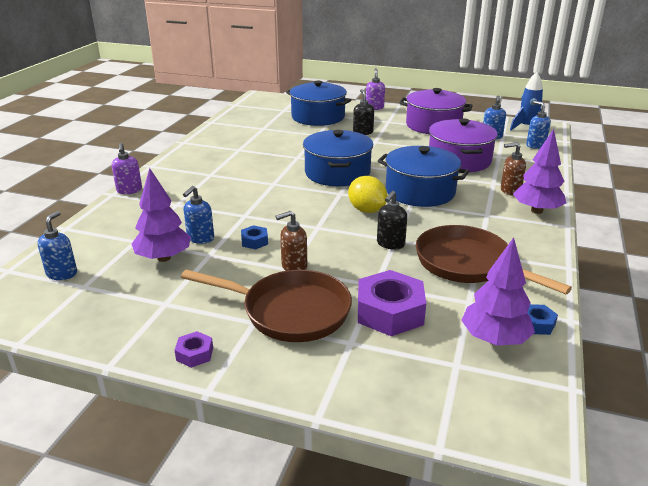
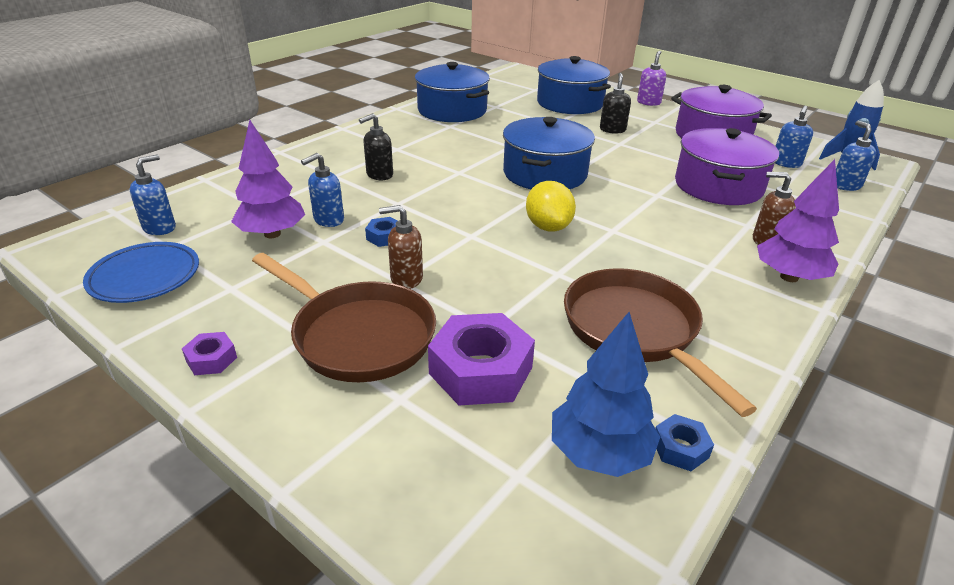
camera: 20 degrees right, 5 degrees up
purple soap dispenser [112,143,142,194] -> none
black soap dispenser [377,191,407,250] -> black soap dispenser moved to [359,113,393,180]
blue pot [378,146,469,207] -> blue pot moved to [415,62,490,122]
purple tree [461,237,535,345] -> blue tree [552,312,660,477]
none -> blue plate [83,242,199,303]

